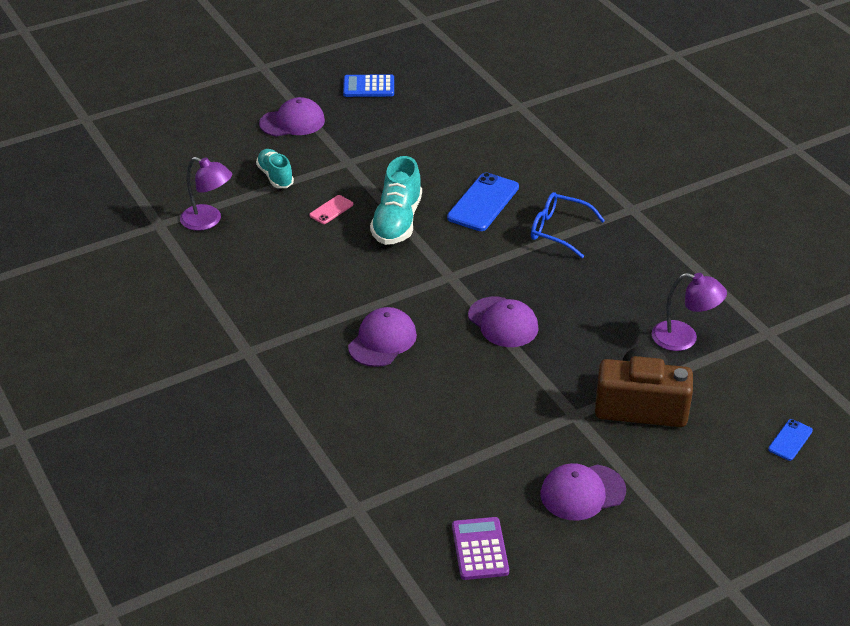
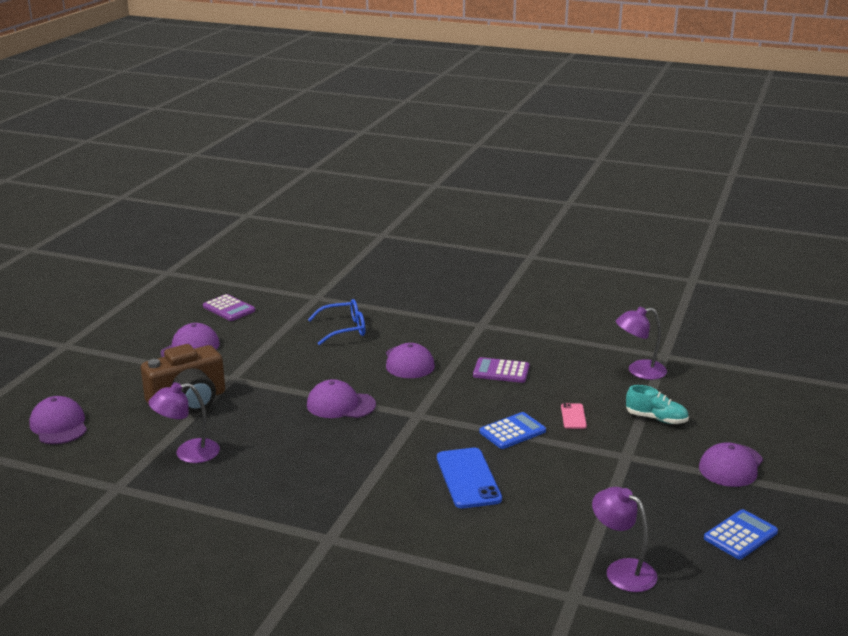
camera: 140 degrees right, 15 degrees down
turquoise shoe [370,156,422,245] -> blue calculator [479,412,546,449]
blue glasses [531,192,605,258] -> blue glasses moved to [308,299,365,345]
blue phone [768,419,813,461] -> purple cap [29,396,87,444]
none -> purple calculator [473,357,529,383]
none -> purple lamp [592,487,658,592]

